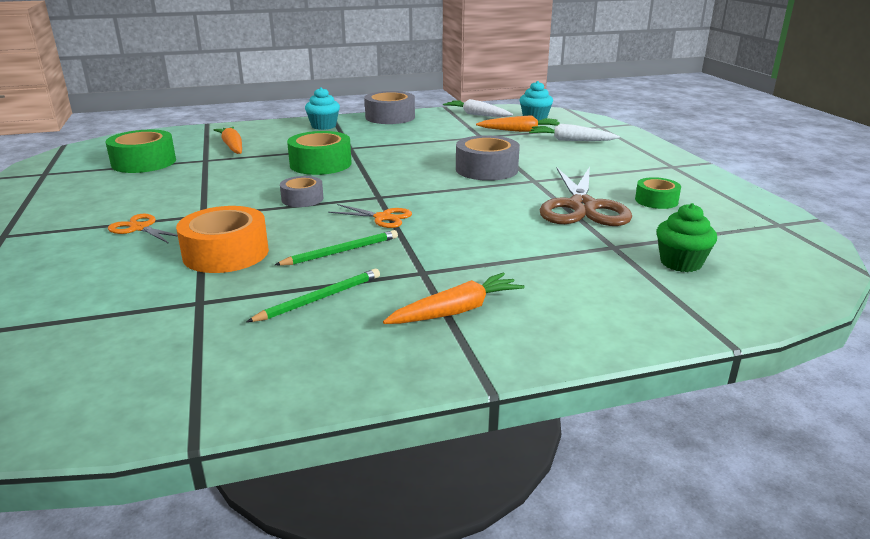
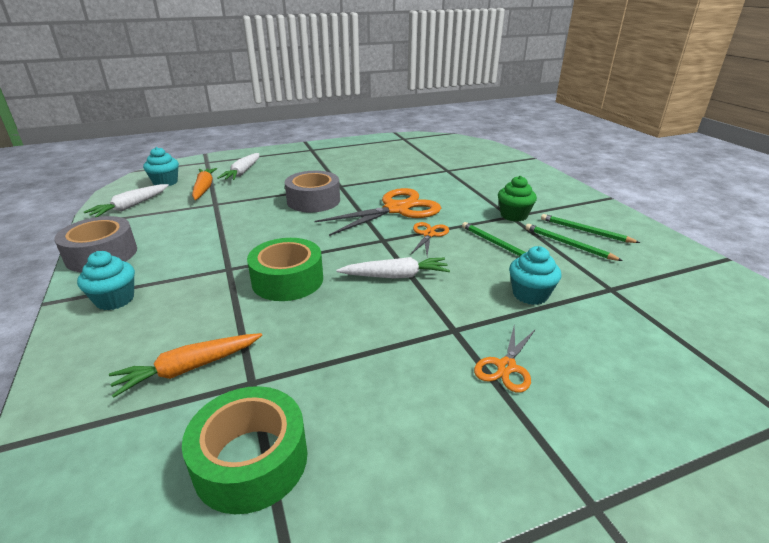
camera: 95 degrees left, 5 degrees up
orange tape [176,206,269,273] -> turquoise cupcake [509,246,561,305]
grey tape [280,176,323,207] -> white carrot [336,257,450,279]
orange carrot [383,273,524,324] -> none
brown scissors [539,167,632,226] -> none
green tape [635,177,681,209] -> none
green cupcake [656,203,717,272] -> green cupcake moved to [498,176,537,222]
none -> orange scissors [315,188,441,236]
none -> green pencil [541,214,640,243]

